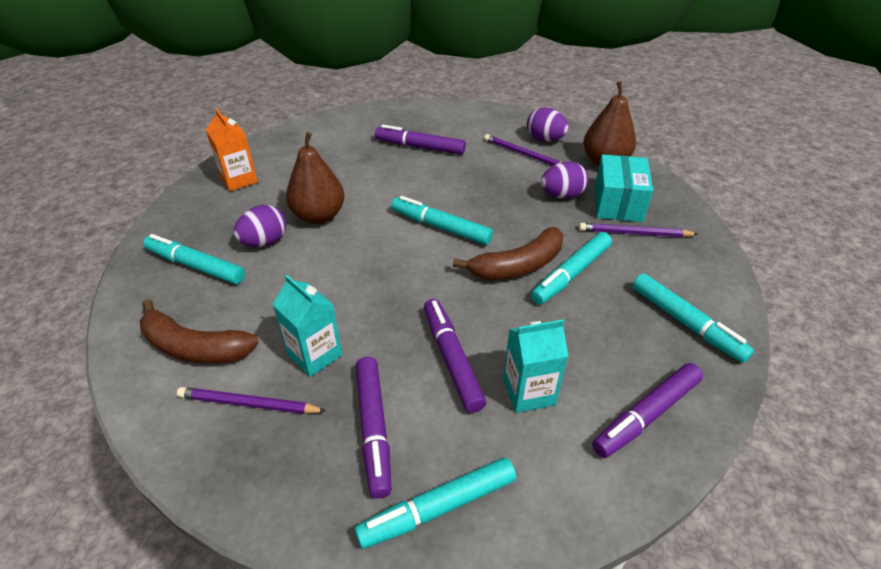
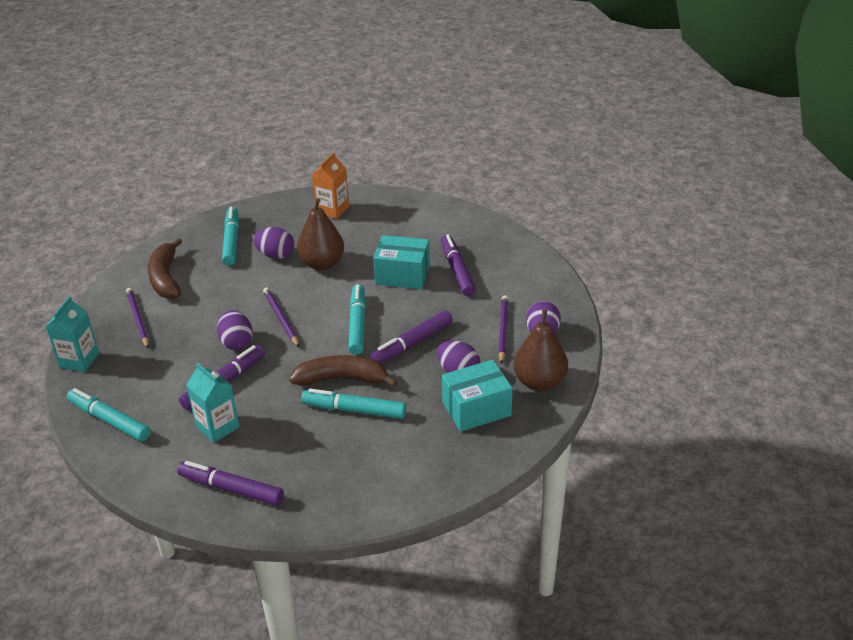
camera: 60 degrees right, 5 degrees down
turquoise carton [272,275,342,377] -> turquoise carton moved to [45,296,99,372]
purple marker [356,357,391,498] -> purple marker moved to [370,310,453,363]
brown banana [453,227,563,280] -> brown banana turned 150 degrees clockwise [289,355,398,387]
purple pencil [579,223,698,237] -> purple pencil moved to [263,287,299,347]
turquoise marker [632,273,754,363] -> none
none -> purple egg [217,310,253,350]
none -> turquoise box [373,235,430,289]

